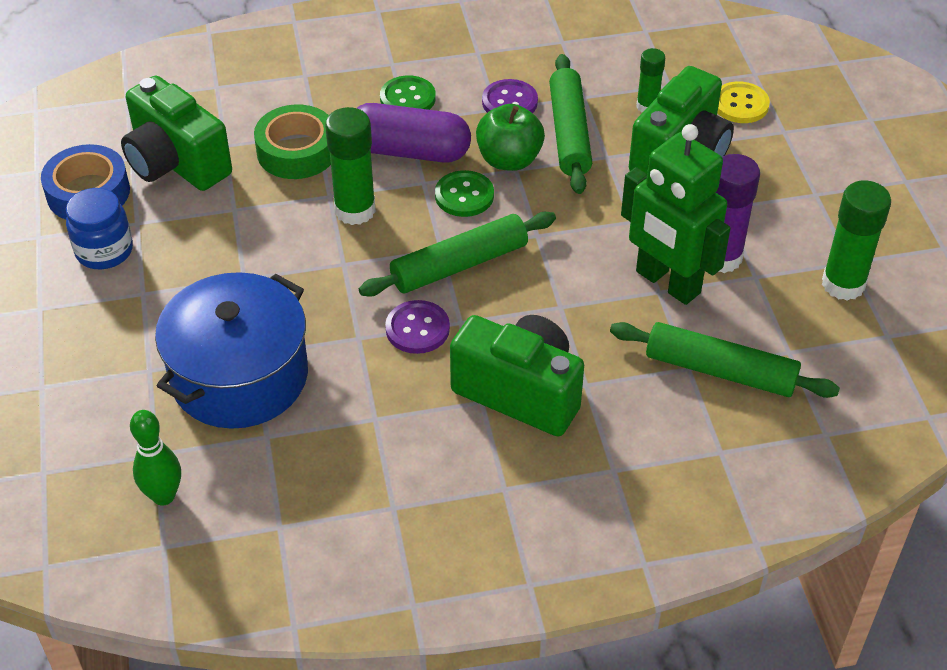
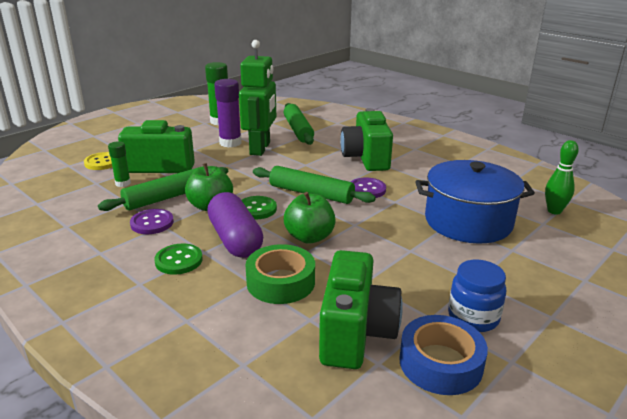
camera: 125 degrees left, 20 degrees down
green glue stick [325,107,376,225] -> green apple [284,192,336,244]

